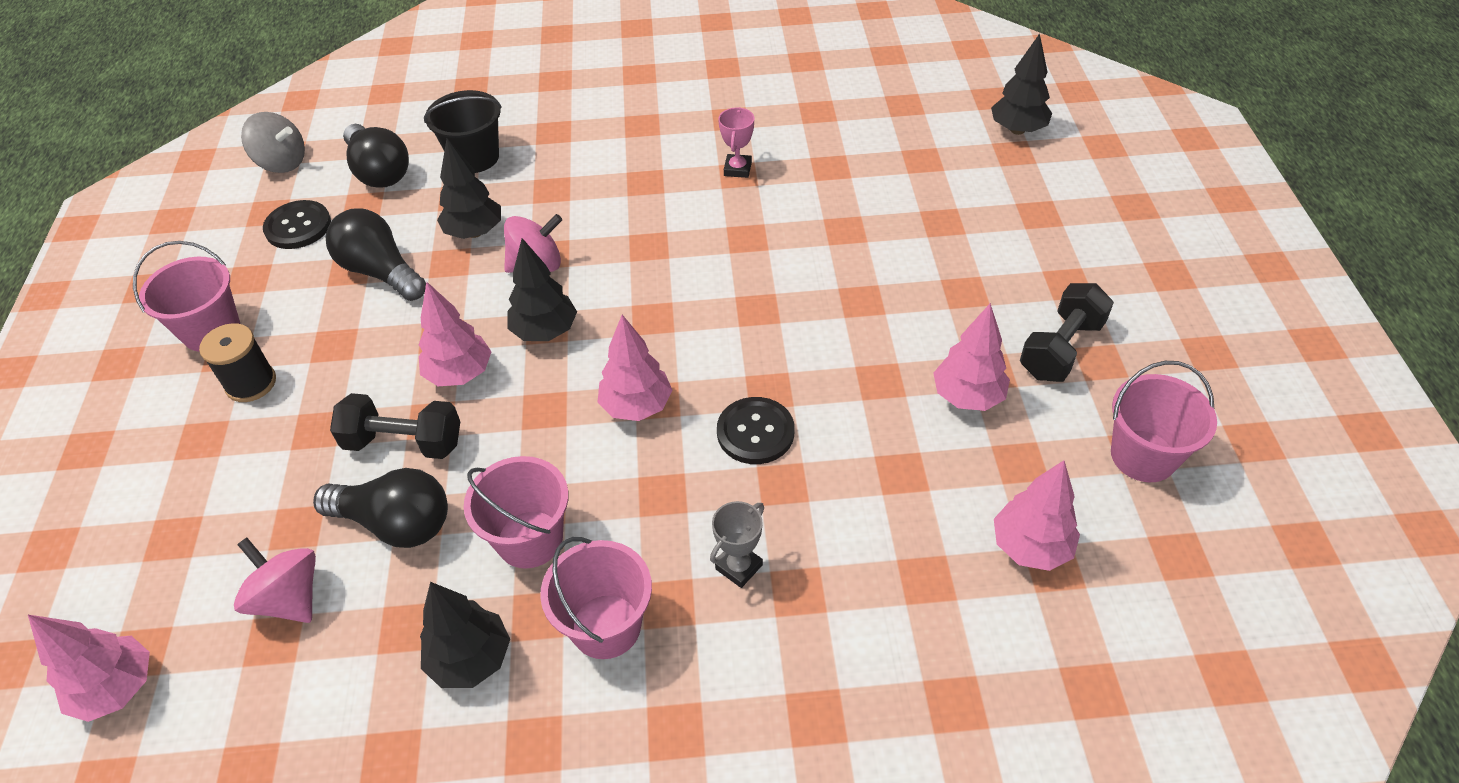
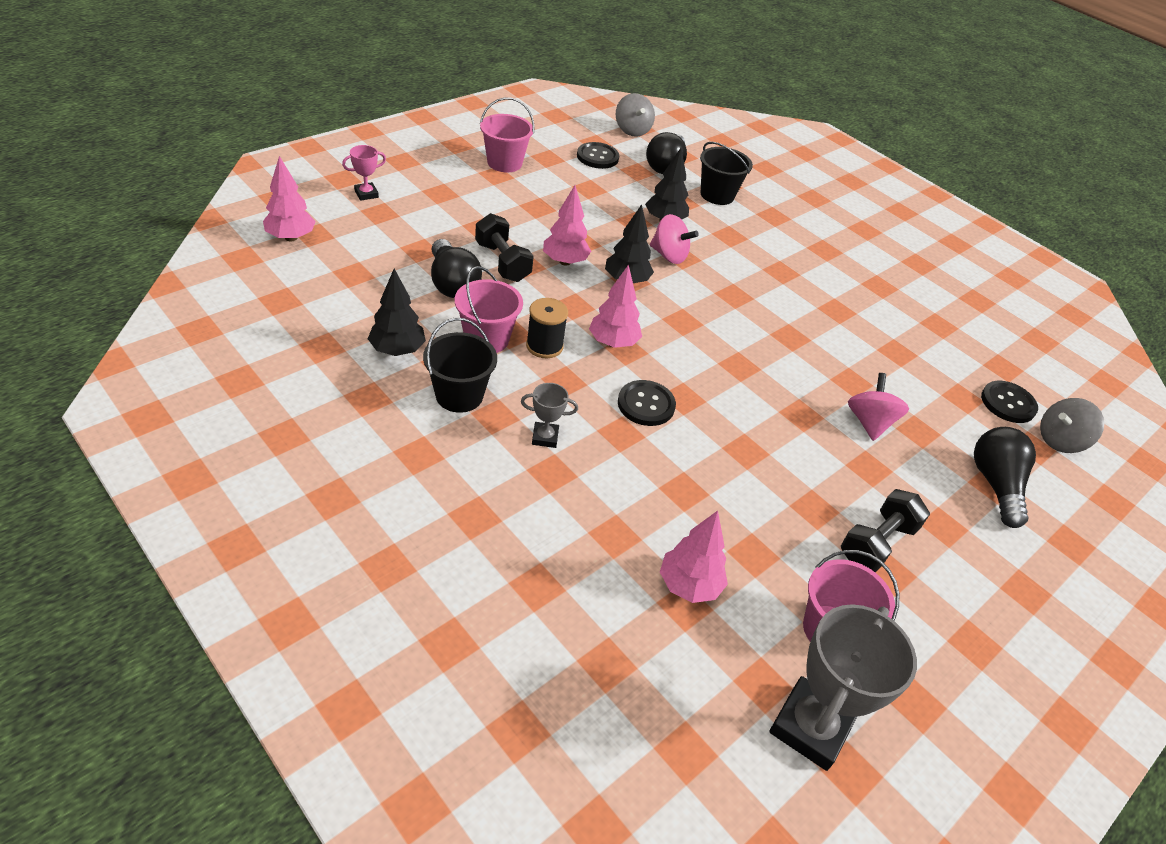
camera: 45 degrees right, 5 degrees down
black spool [199,323,276,402] -> black spool moved to [526,298,568,358]
pink spinning top [234,538,316,623] -> pink spinning top moved to [848,373,909,441]
black light bulb [326,208,426,301] -> black light bulb moved to [974,427,1036,528]
pink bucket [540,537,652,659] -> black bucket [423,318,497,413]
pink trophy [718,107,754,178] -> pink trophy moved to [342,145,386,201]
pink tree [933,303,1010,411] -> none
black tree [991,33,1052,135] -> grey spinning top [1040,398,1104,453]
black dumbbell [1020,283,1114,382] -> black dumbbell turned 45 degrees counterclockwise [841,489,930,573]
none -> grey trophy [769,604,917,771]
none -> black button [981,381,1038,423]

